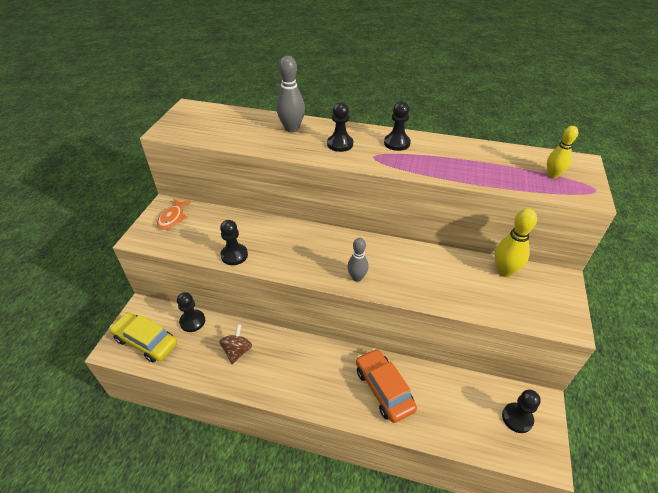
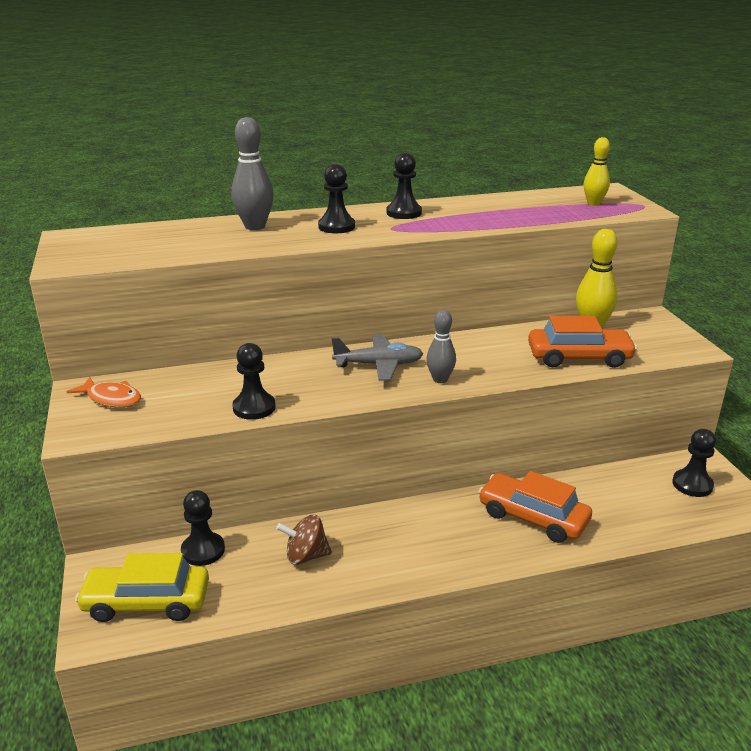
camera: 30 degrees left, 15 degrees down
orange fish [157,199,191,230] -> orange fish turned 45 degrees counterclockwise [66,377,141,407]
brown spinning top [219,324,252,364] -> brown spinning top turned 75 degrees counterclockwise [276,515,332,565]
none -> grey plane [332,334,423,381]
none -> orange car [528,316,637,368]

